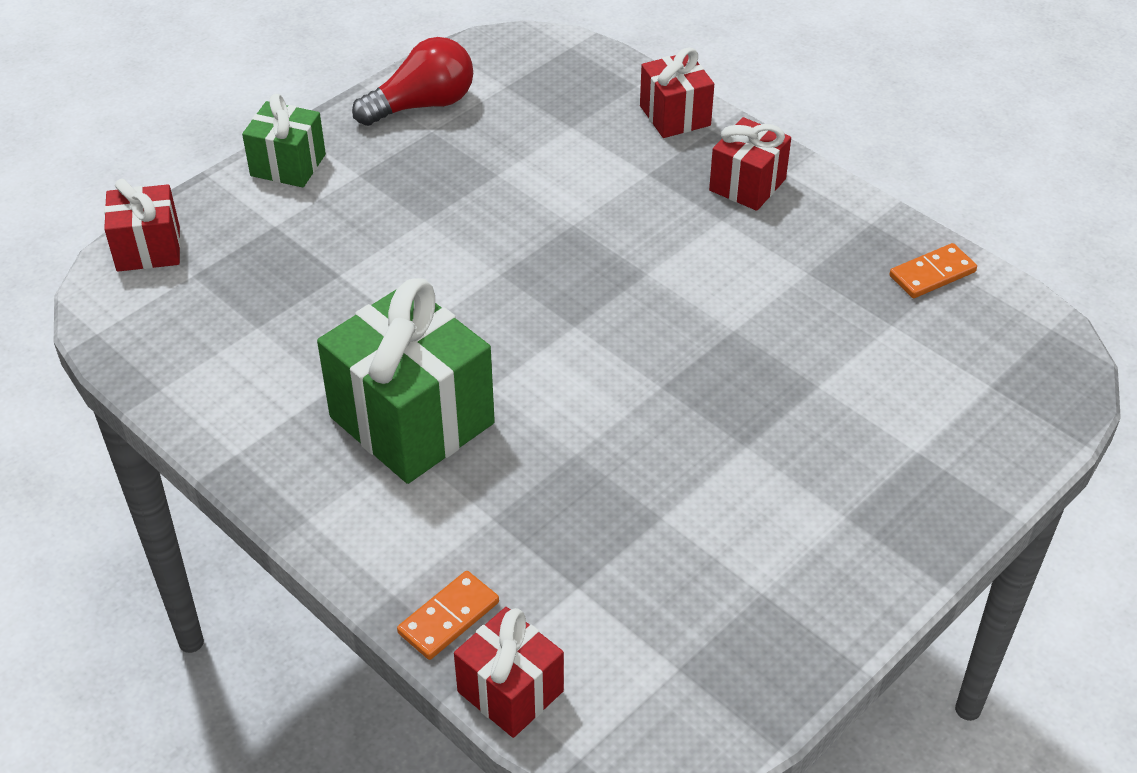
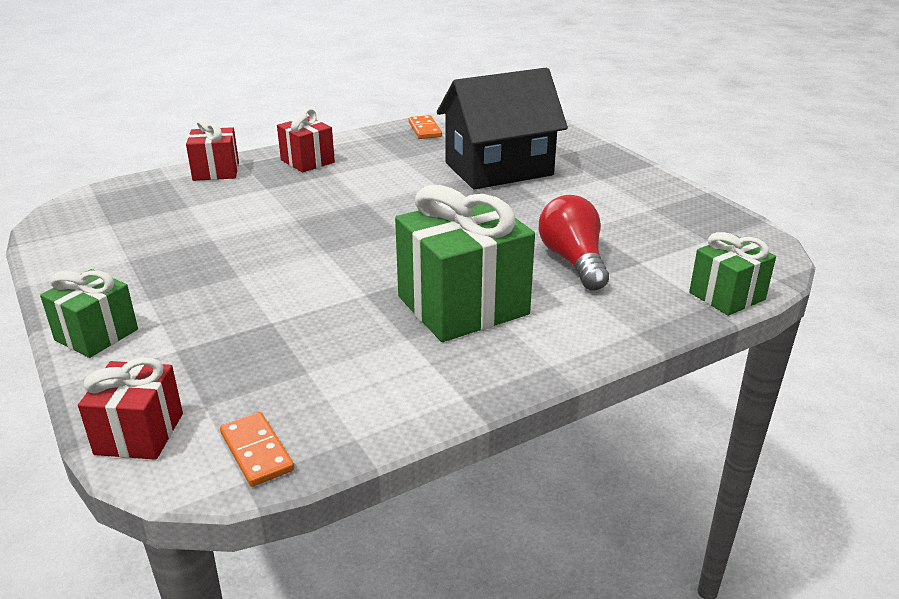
camera: 75 degrees left, 15 degrees down
red light bulb [352,37,473,126] -> red light bulb moved to [539,195,609,290]
orange domino [397,571,499,660] -> orange domino moved to [220,412,294,487]
red gift [454,607,564,738] -> green gift [689,232,776,316]
none -> black house [437,68,568,189]

